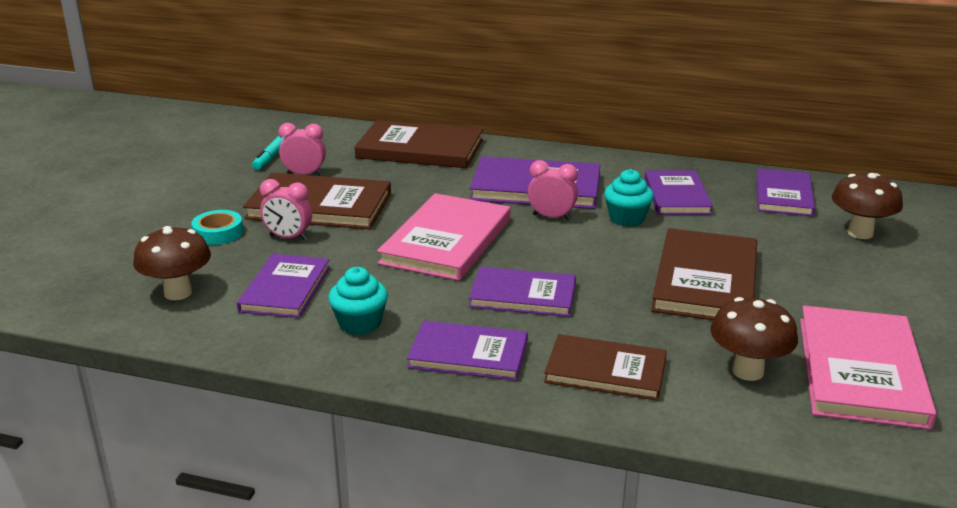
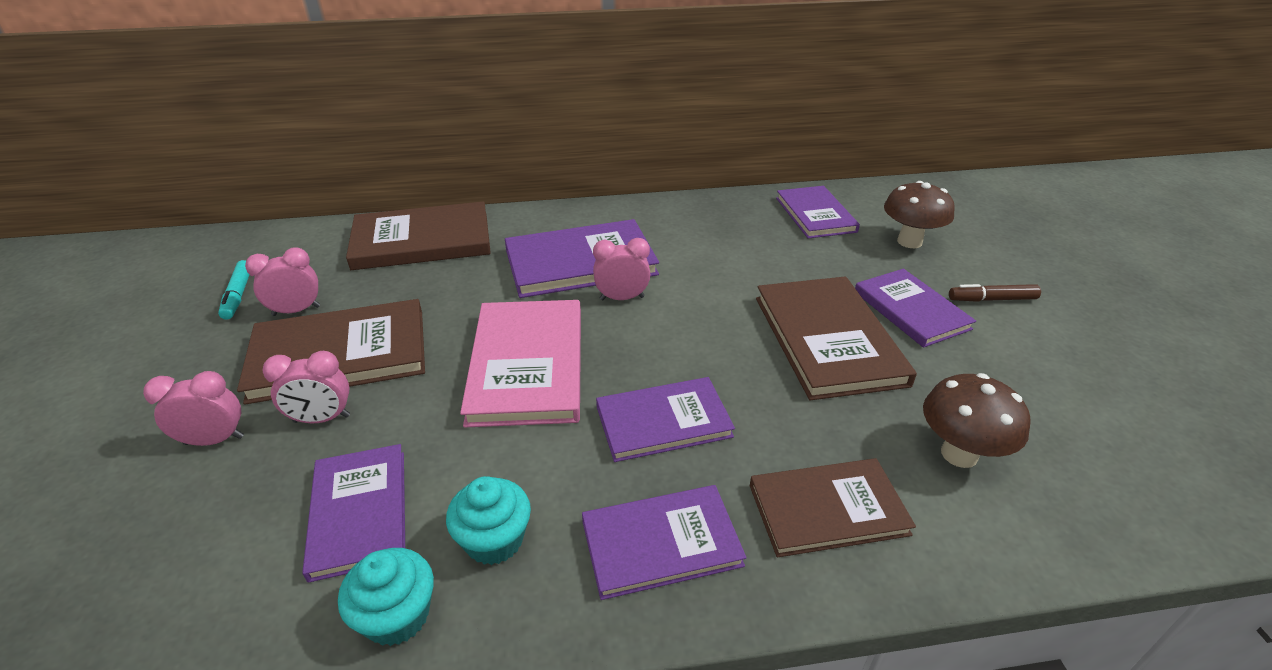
camera: 25 degrees left, 10 degrees up
brown mushroom [133,226,211,300] -> none
turquoise tape [191,210,243,245] -> pink clock [143,371,244,446]
turquoise cupcake [604,169,654,227] -> turquoise cupcake moved to [338,548,434,646]
purple book [645,171,713,215] -> purple book moved to [855,269,976,348]
pink book [800,306,937,430] -> none
none -> brown marker [949,284,1041,302]

